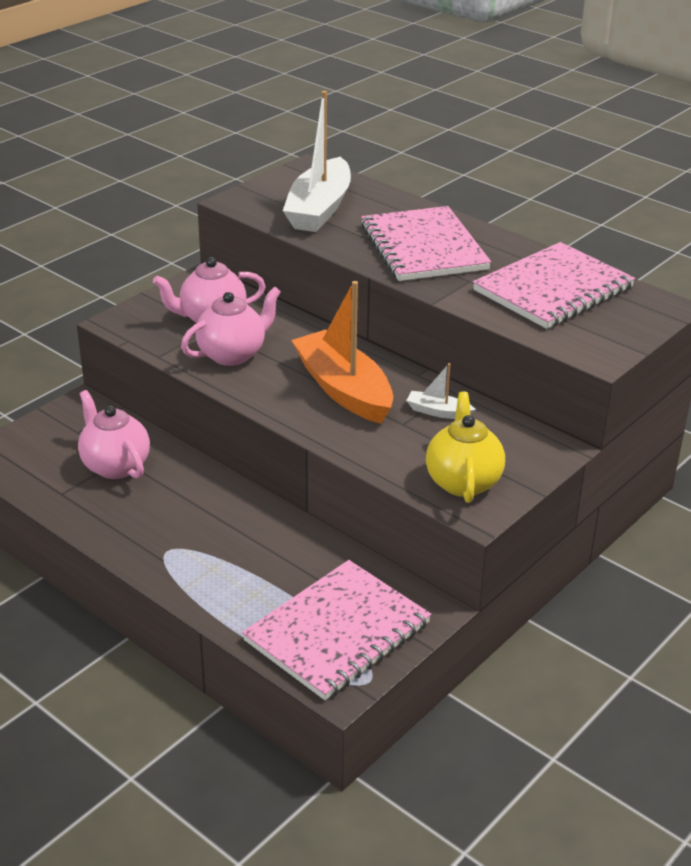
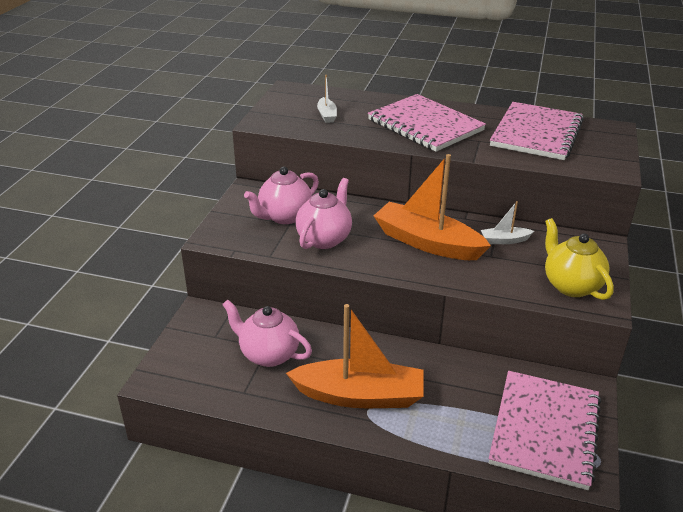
camera: 25 degrees left, 0 degrees up
white boat [283,91,351,232] -> white boat [317,75,337,123], size x0.44
none -> orange boat [286,304,424,408]

